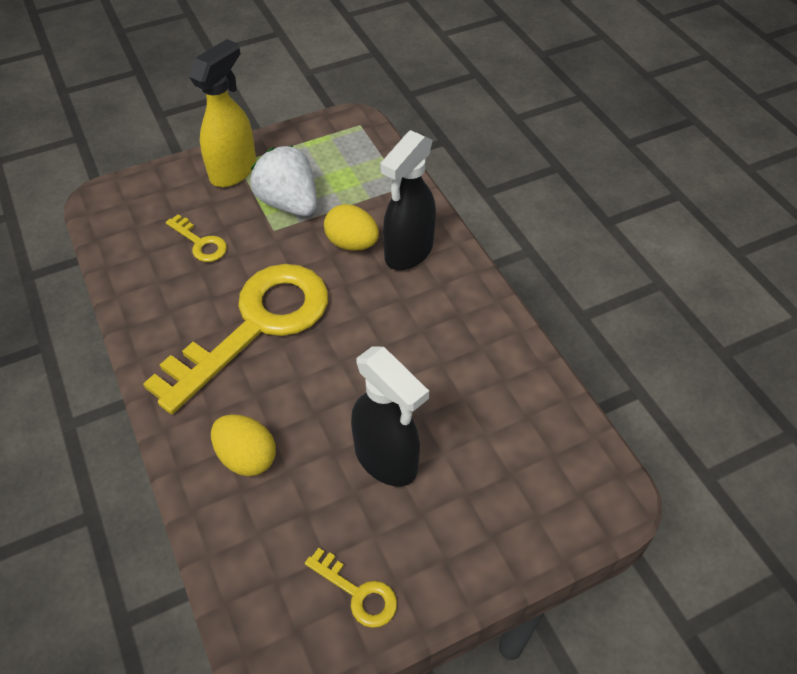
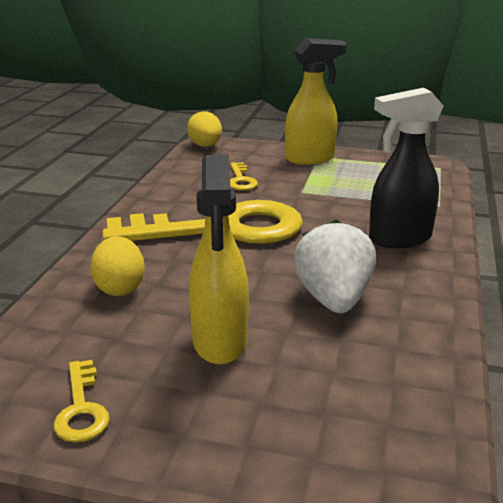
camera: 40 degrees right, 25 degrees down
white strawberry [250,146,317,216] -> white strawberry moved to [293,219,376,313]
yellow egg [324,204,379,251] -> yellow egg moved to [187,111,222,147]
black spray bottle [351,346,429,487] -> yellow spray bottle [189,155,249,365]

